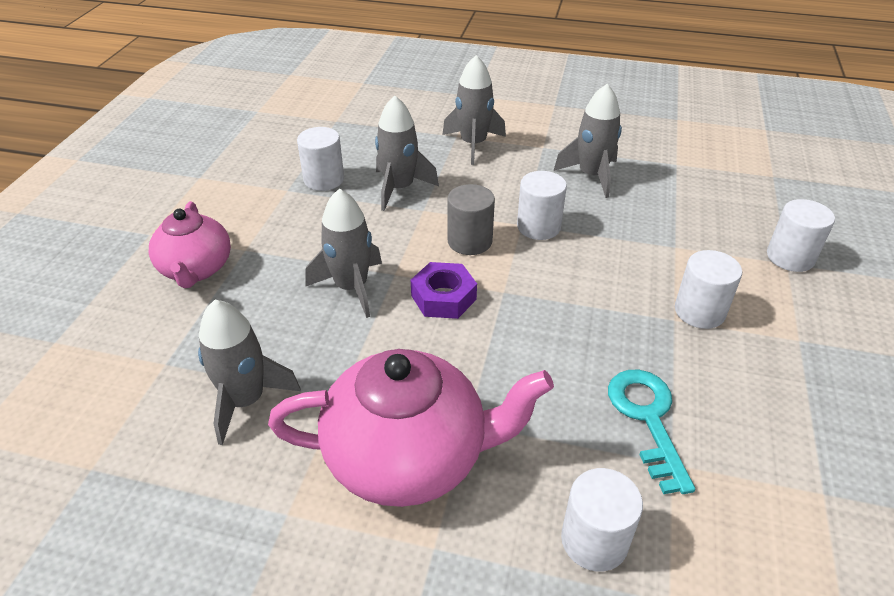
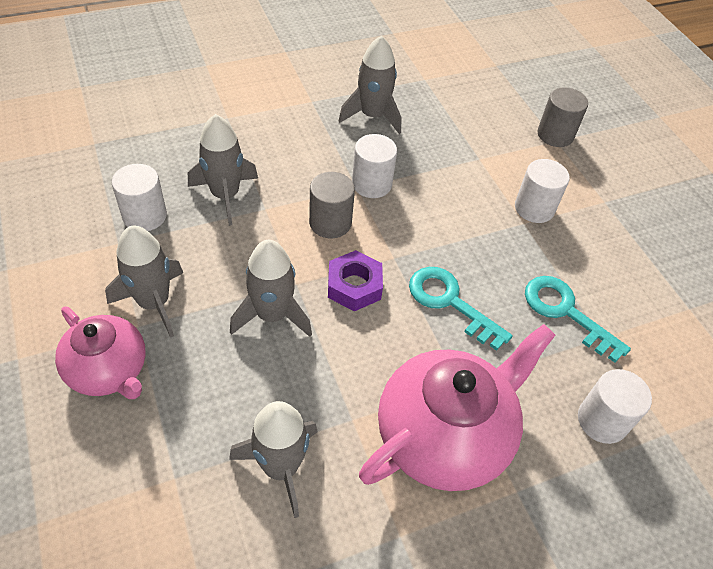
camera: 40 degrees left, 10 degrees up
grey rocket [442,55,506,165] -> grey rocket moved to [105,225,183,338]
white cylinder [767,199,835,272] -> grey cylinder [538,87,588,147]
none -> turquoise key [409,267,513,351]

